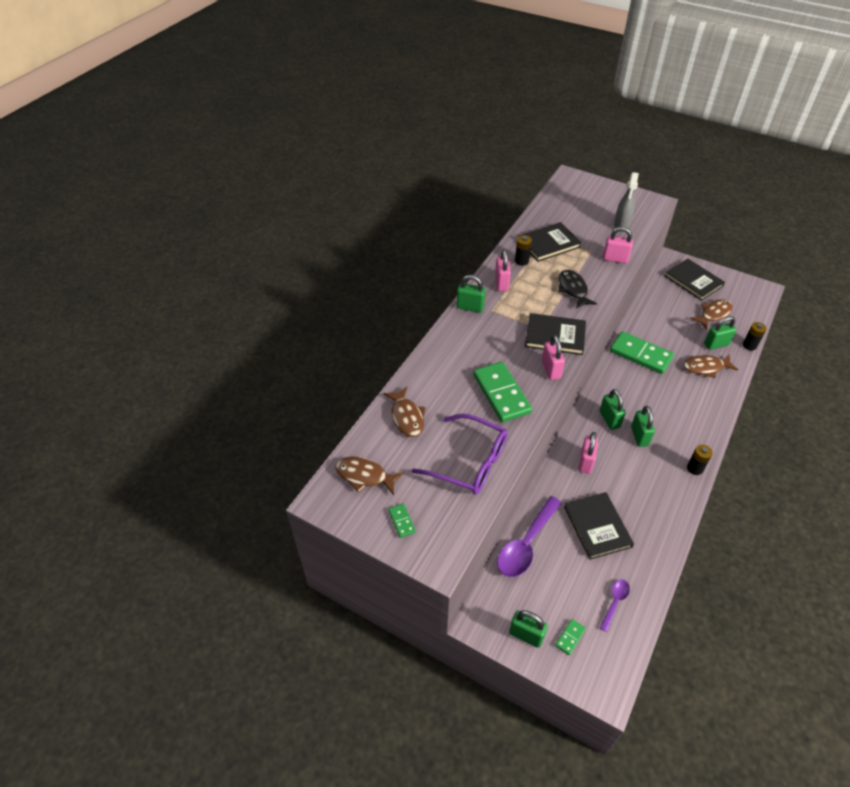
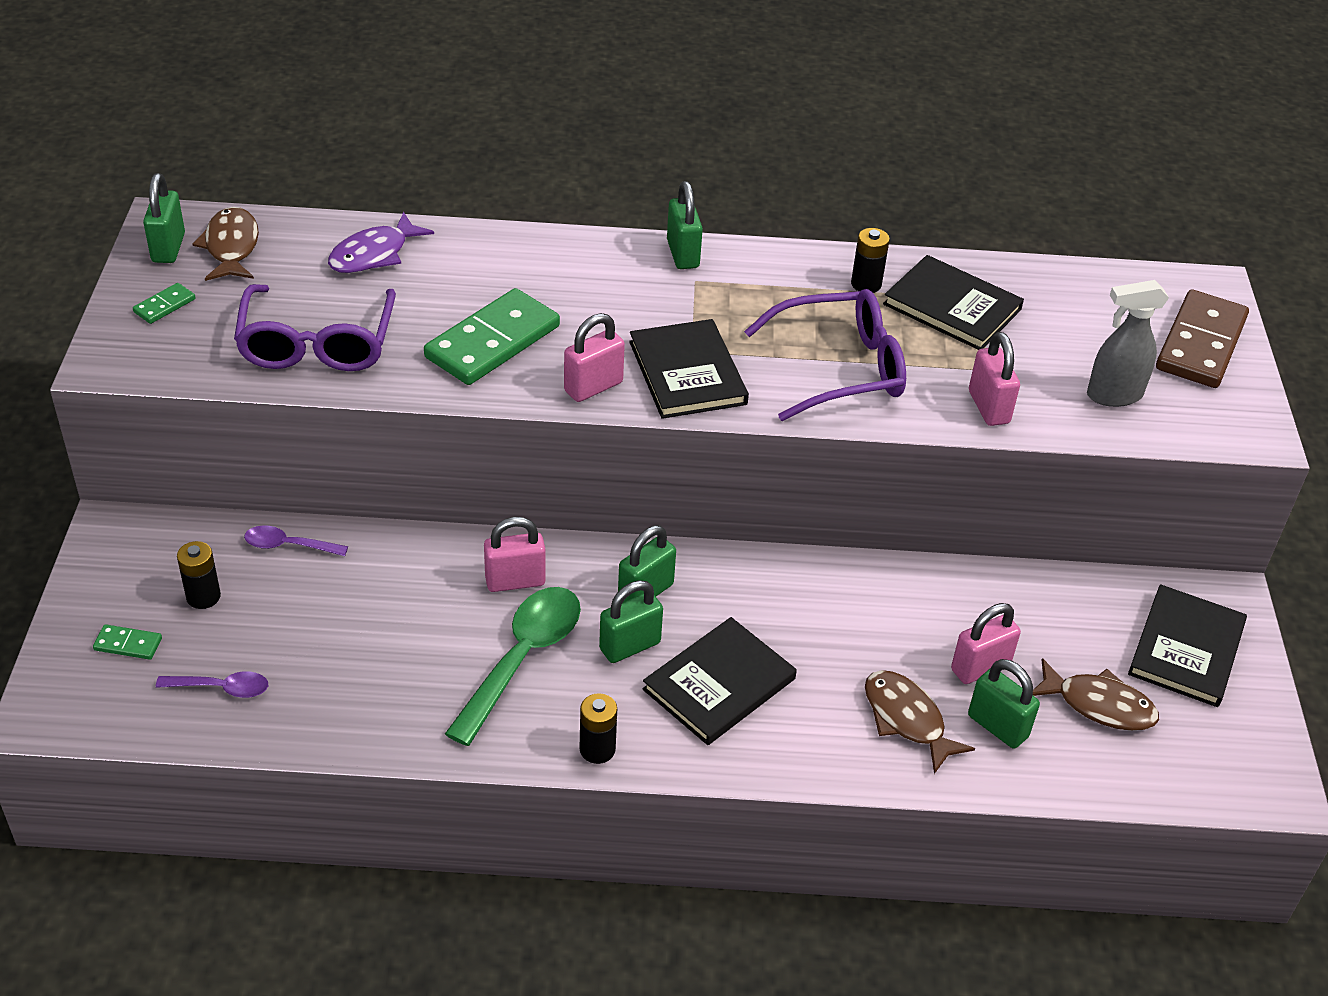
camera: 60 degrees right, 5 degrees down
brown fish [383,387,426,437] -> purple fish [328,212,434,273]
pink padlock [495,249,511,291] -> pink padlock moved to [951,603,1021,684]
purple spoon [497,496,562,577] -> purple spoon [244,525,348,556], size x0.52
green padlock [509,610,548,648] -> green padlock moved to [143,173,185,263]
black fish [558,270,597,308] -> purple glasses [744,289,906,421]
black book [564,492,634,560] -> black book moved to [642,617,797,745]
green domino [610,331,674,374] -> none
black battery [743,322,767,351] -> black battery moved to [177,541,221,609]
none -> green spoon [445,587,581,746]
none -> brown domino [1156,289,1249,388]

